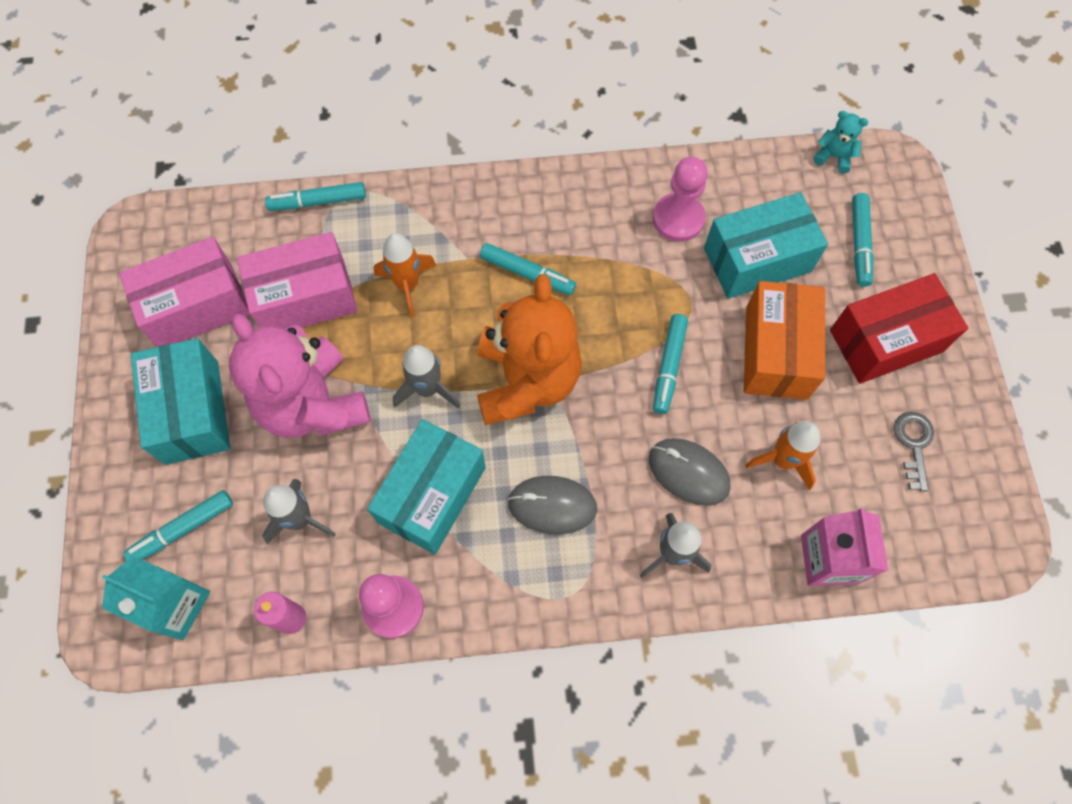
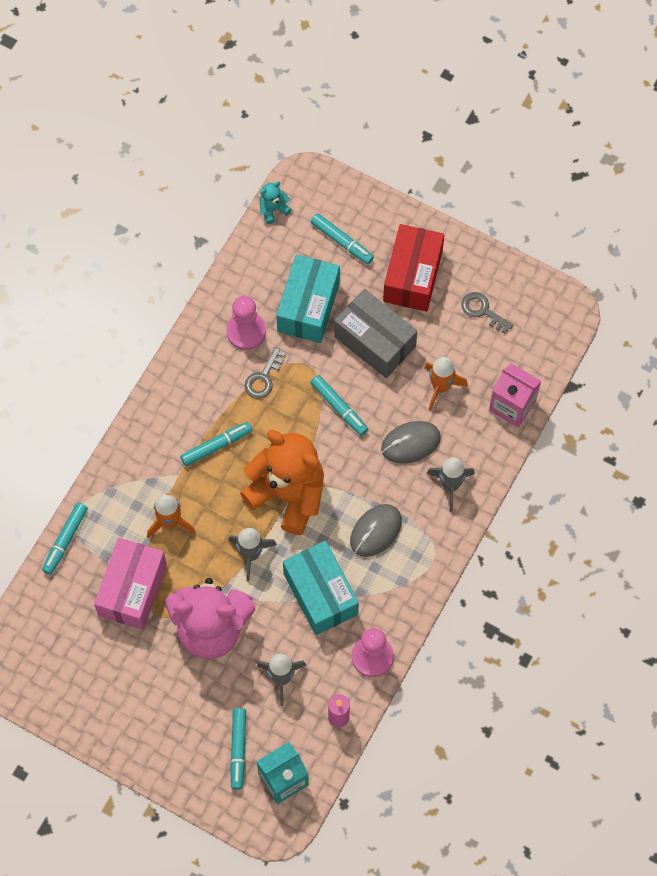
camera: 55 degrees left, 0 degrees up
pink box [119,237,250,347] -> none
turquoise box [131,338,230,465] -> none
orange box [744,281,825,400] -> grey box [334,289,417,378]
none -> grey key [245,347,286,398]

